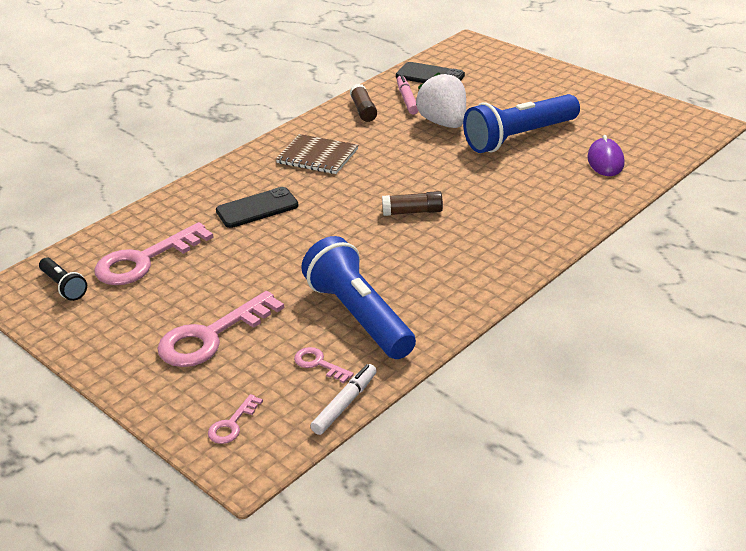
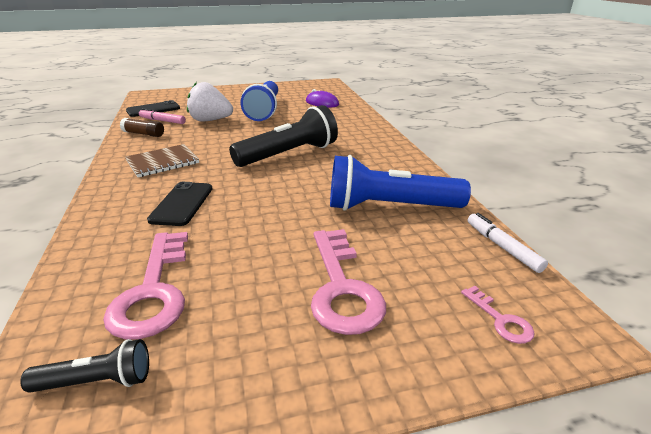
camera: 60 degrees left, 5 degrees down
pink key [294,347,354,383] -> none
brown glue stick [382,191,443,216] -> black flashlight [229,105,338,167]

